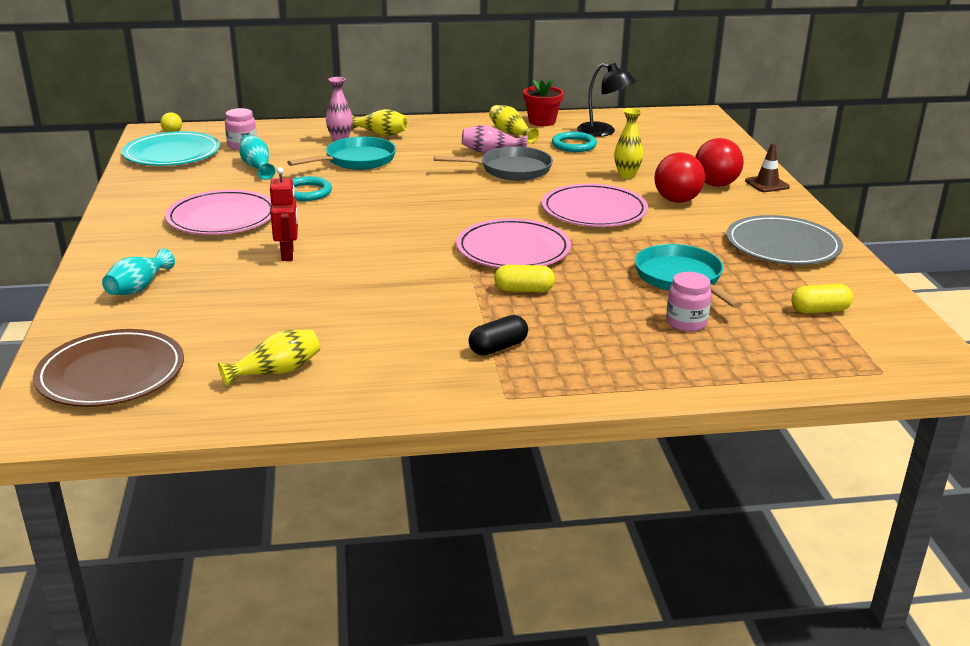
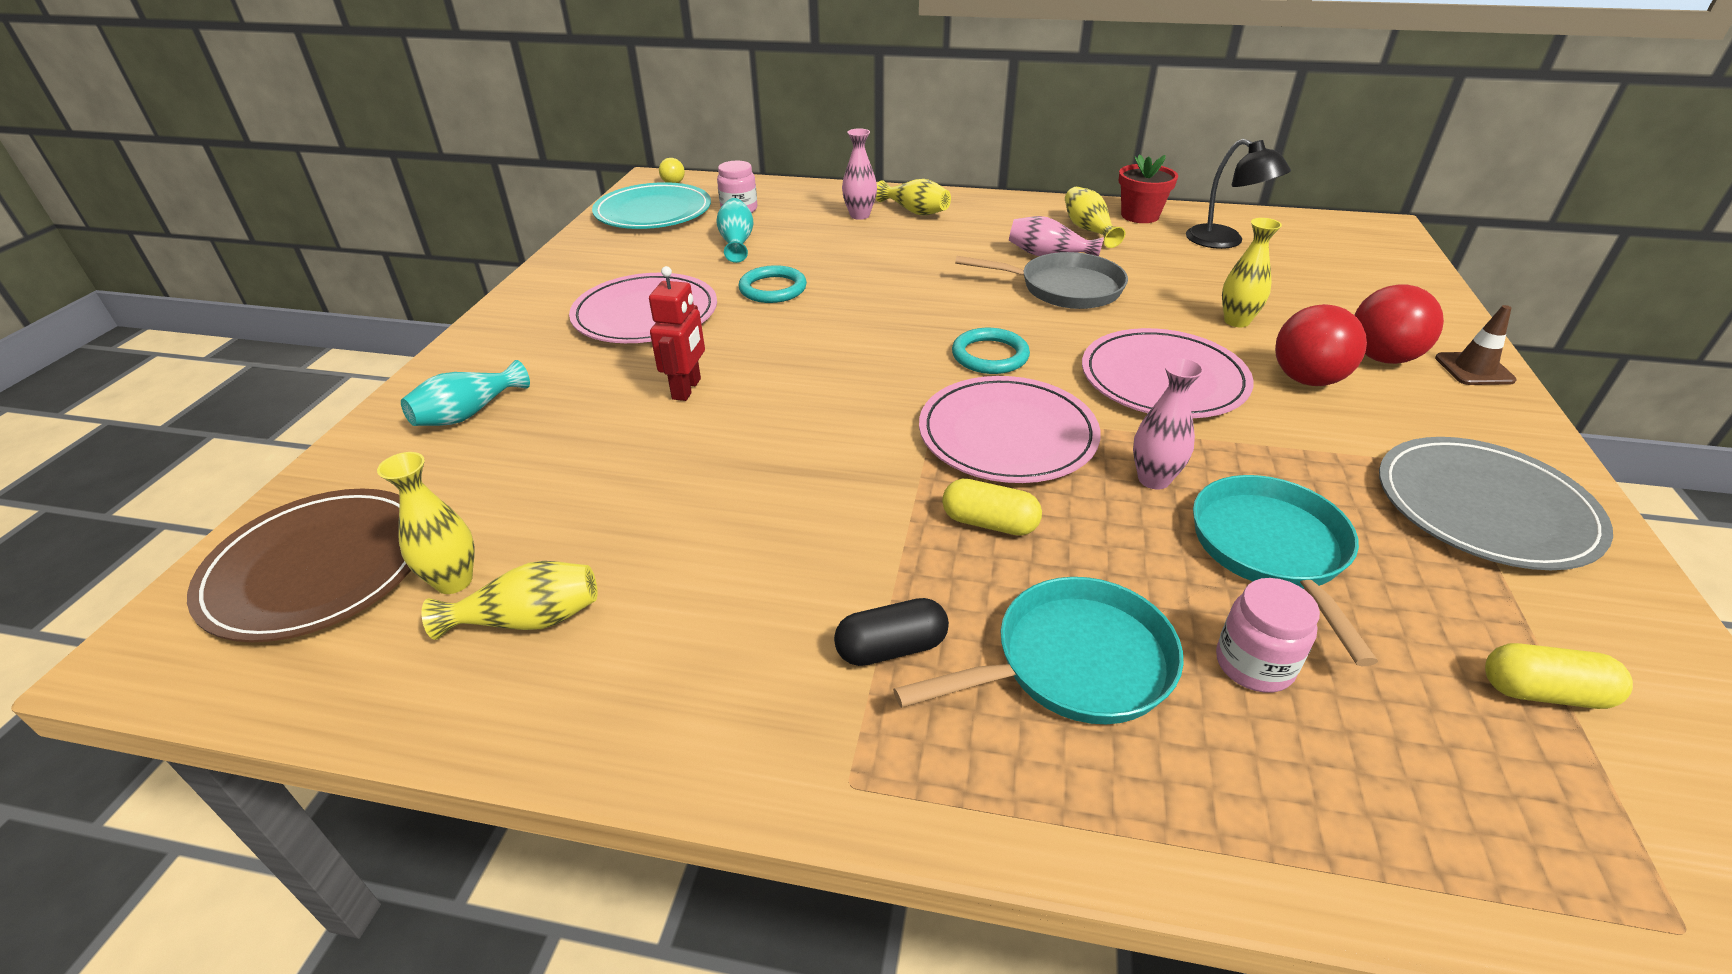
camera: 20 degrees right, 10 degrees up
turquoise pan [287,137,396,170] -> turquoise pan moved to [893,577,1184,724]
turquoise ring [552,132,597,152] -> turquoise ring moved to [952,328,1030,374]
none -> yellow vase [377,452,475,594]
none -> pink vase [1133,357,1204,489]

